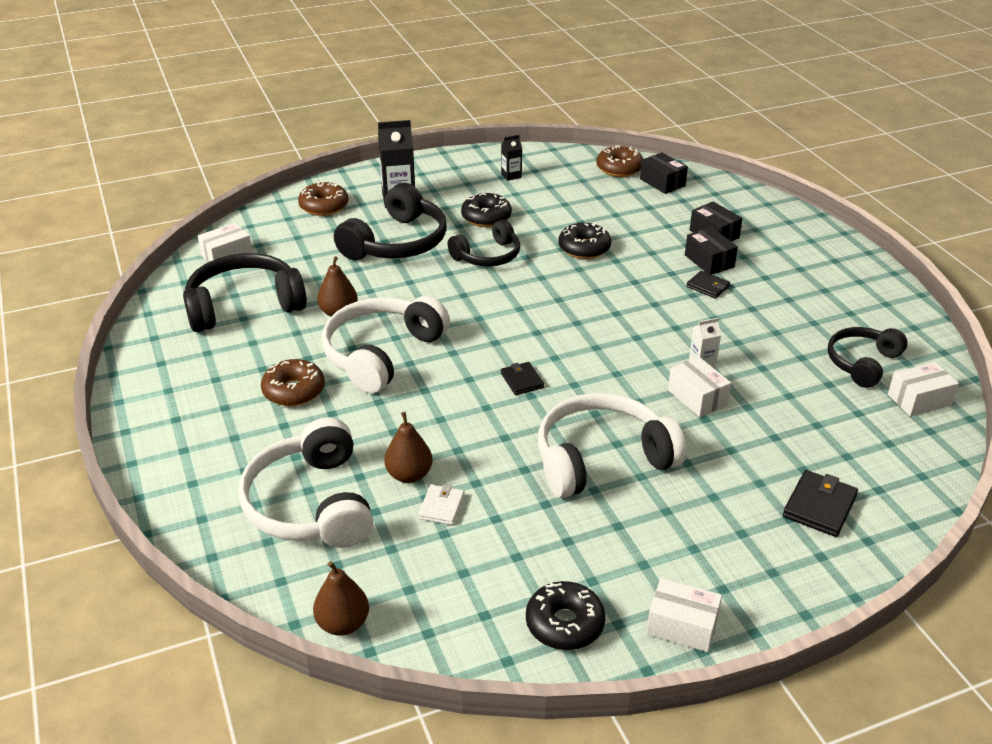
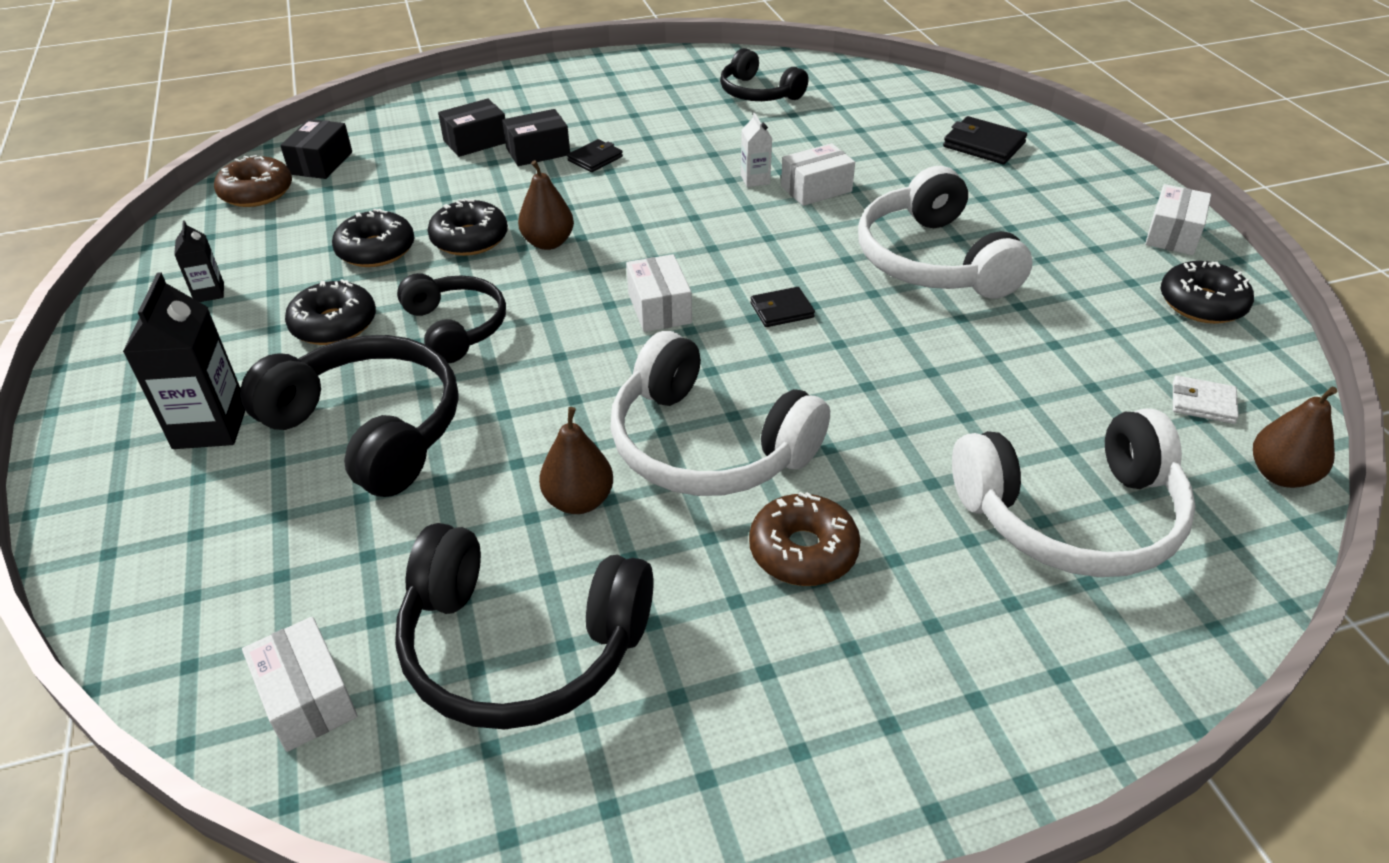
camera: 85 degrees left, 5 degrees up
black headphones [183,253,307,332] -> black headphones turned 60 degrees counterclockwise [395,523,654,729]
brown donut [298,182,349,216] -> none
brown pear [384,412,433,483] -> brown pear moved to [518,160,574,250]
white wallet [418,485,465,525] -> white wallet moved to [1173,376,1239,424]
black box [640,152,688,194] -> black box turned 45 degrees counterclockwise [280,119,352,179]
white box [888,362,959,416] -> white box moved to [626,254,692,332]
none -> black donut [332,209,415,267]

